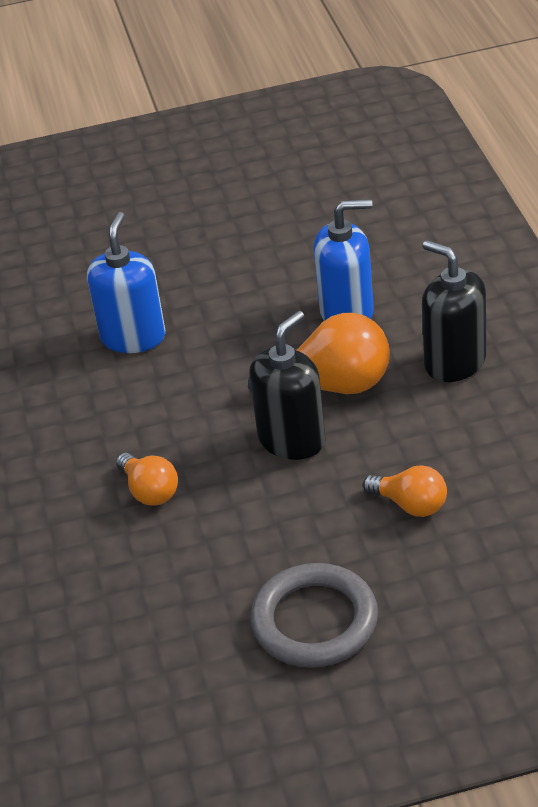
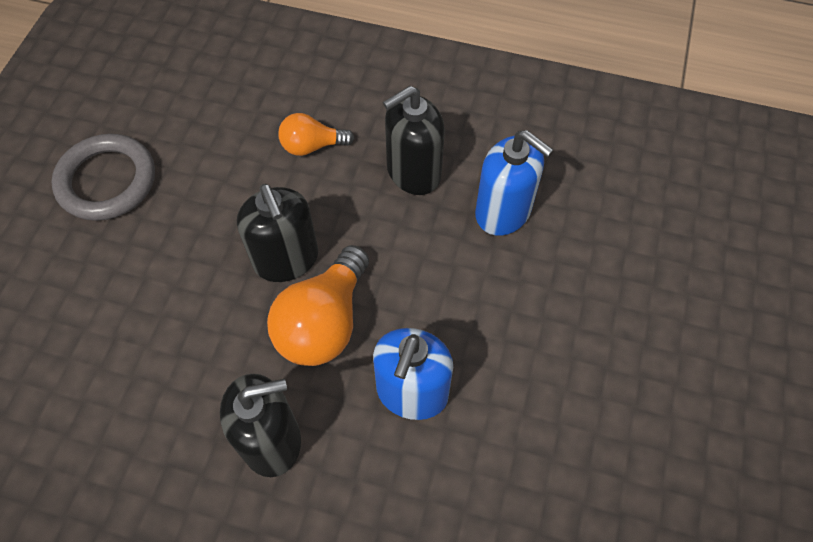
camera: 115 degrees right, 20 degrees up
orange light bulb [363,465,447,517] -> none
none -> black soap dispenser [383,86,445,195]

